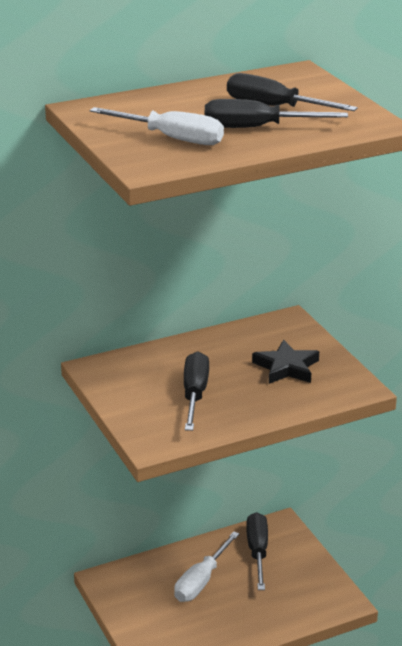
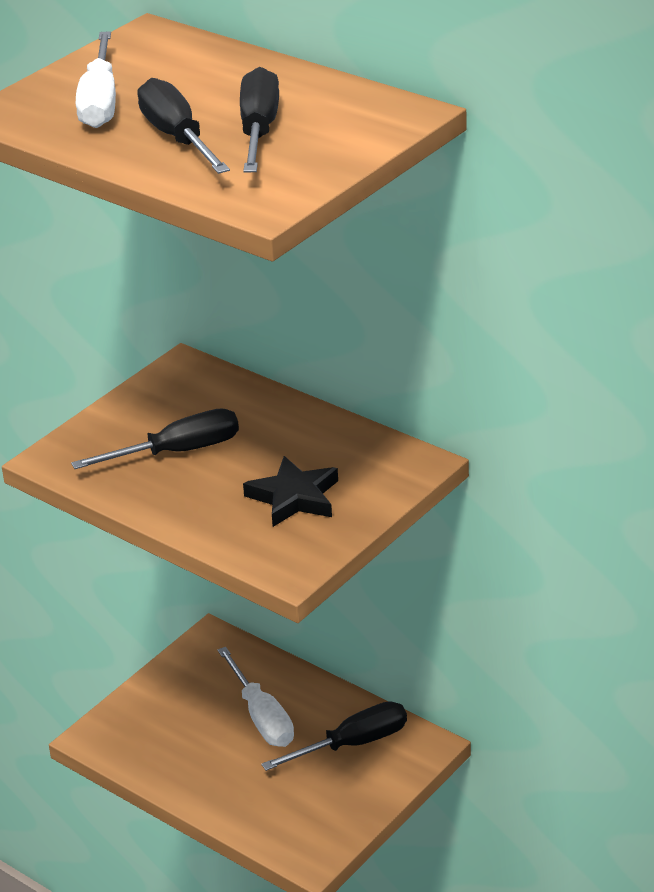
camera: 65 degrees right, 5 degrees up
white screwdriver [174,531,239,602] -> white screwdriver turned 120 degrees counterclockwise [217,647,294,747]

